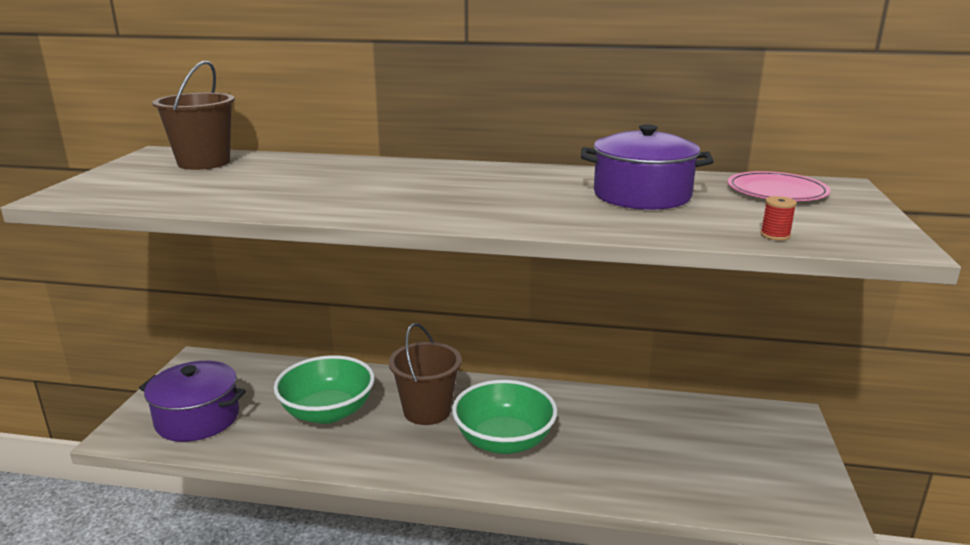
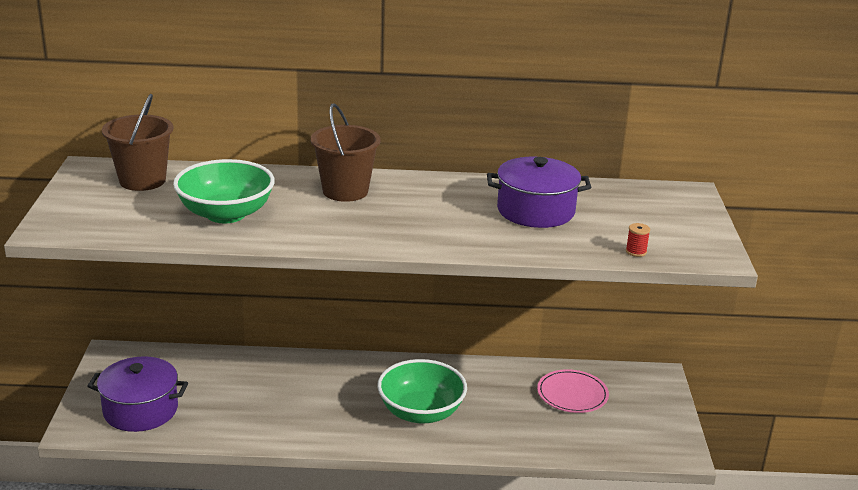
camera: 10 degrees left, 5 degrees up
green bowl [273,355,375,424] -> green bowl moved to [173,159,275,223]
brown bucket [389,323,462,425] -> brown bucket moved to [311,104,381,202]
pink plate [727,171,831,201] -> pink plate moved to [537,369,609,413]

